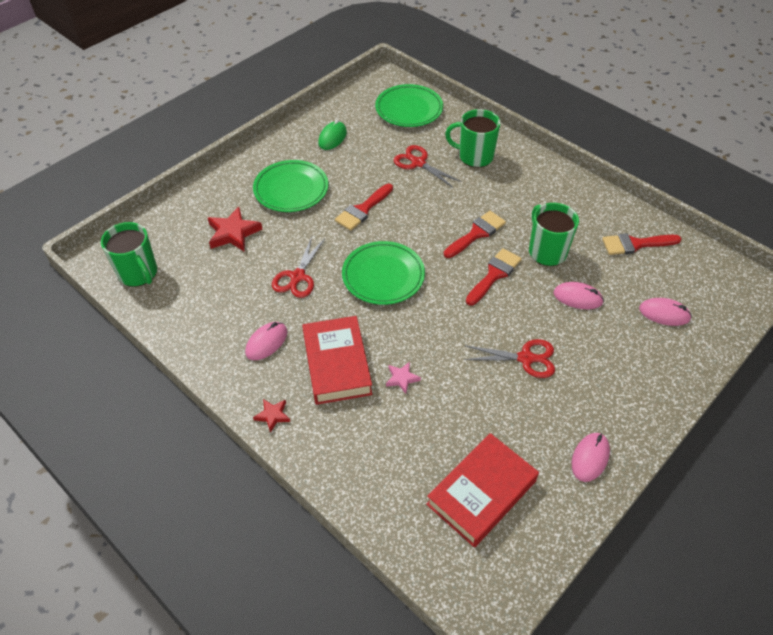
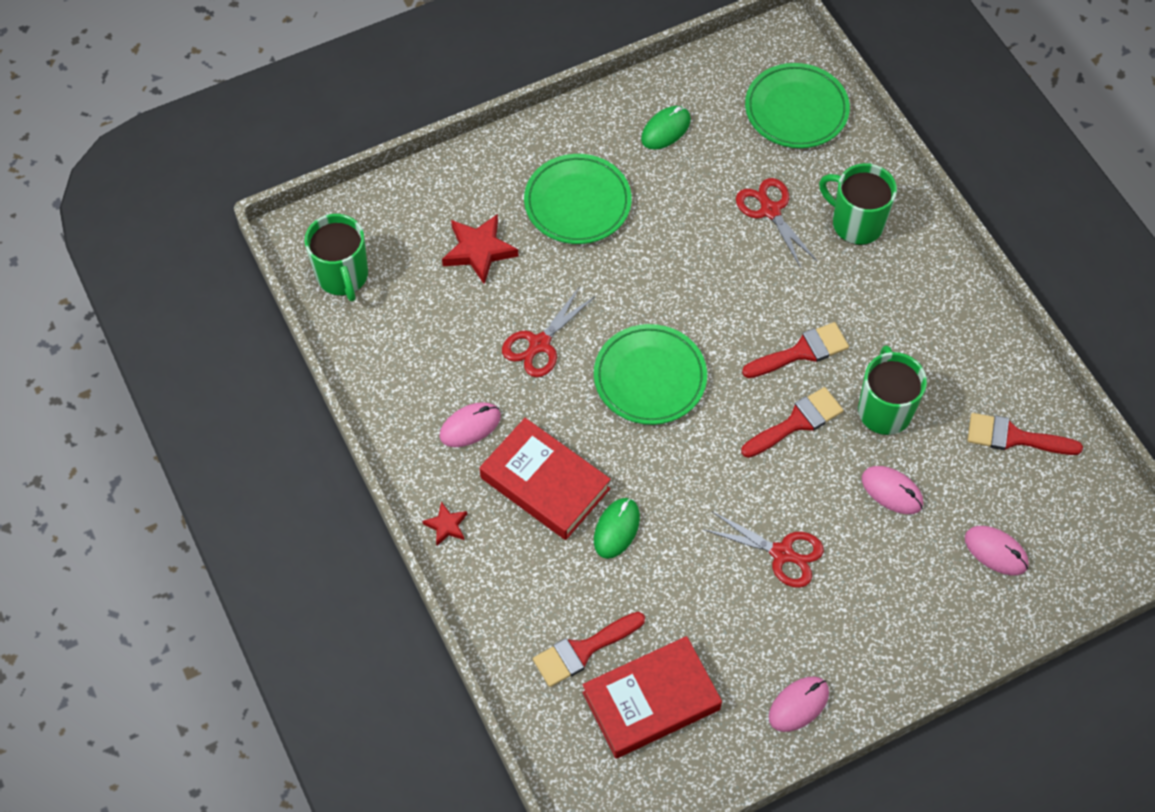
camera: 20 degrees right, 10 degrees up
red book [302,316,372,405] -> red book turned 60 degrees counterclockwise [480,418,611,540]
red brush [335,184,393,231] -> red brush moved to [533,612,645,687]
pink star [386,362,421,394] -> green mouse [594,498,640,559]

